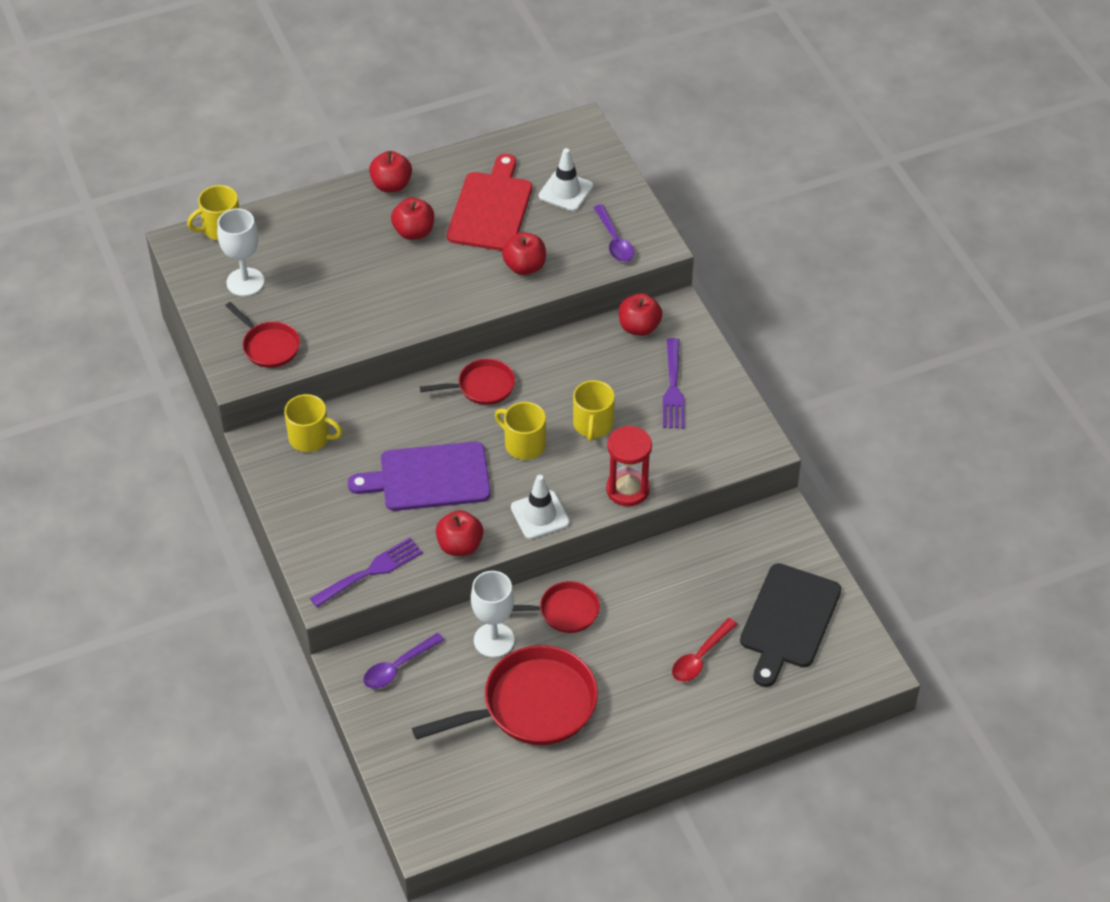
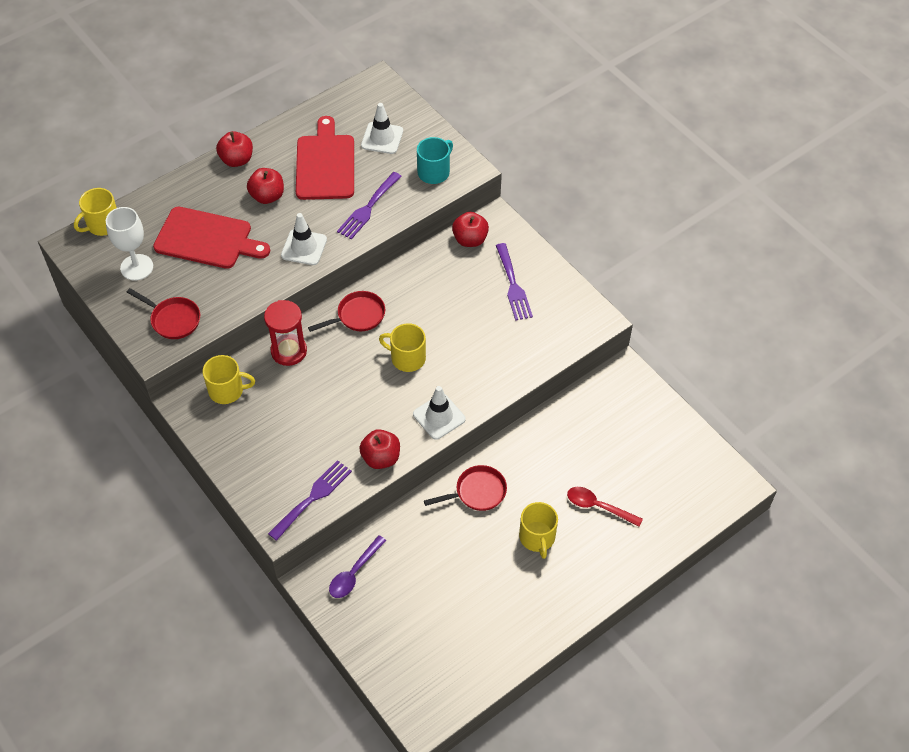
camera: 15 degrees left, 5 degrees up
purple cutting board [348,441,491,511] -> none
red pan [412,645,598,745] -> none
white goblet [471,571,515,658] -> none
red apple [502,232,546,275] -> purple fork [337,172,402,239]
yellow mug [573,380,615,441] -> yellow mug moved to [519,502,558,559]
purple spoon [593,204,634,262] -> turquoise mug [417,137,453,184]
red hourglass [606,425,652,506] -> red hourglass moved to [264,300,307,366]
red spoon [672,618,737,682] -> red spoon turned 90 degrees clockwise [567,487,643,527]
black cutting board [740,563,841,687] -> none
none -> red cutting board [153,207,270,269]
none -> white traffic cone [281,213,327,265]

